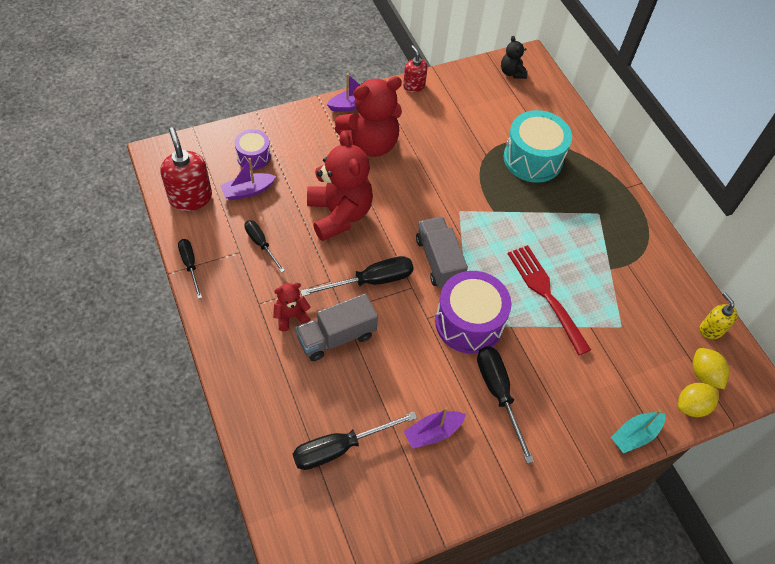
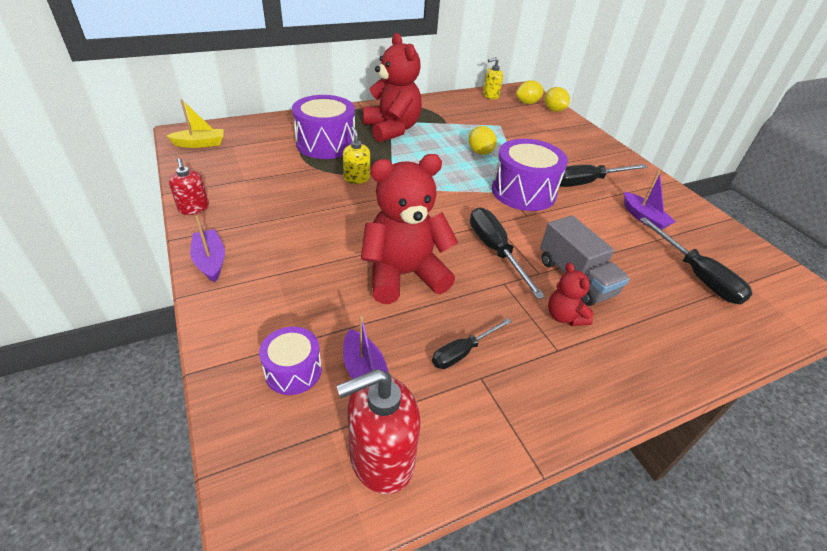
camera: 90 degrees left, 15 degrees down
black screwdriver [178,239,202,299] -> none
red teddy bear [335,76,402,157] -> red teddy bear moved to [363,33,422,142]
red soap dispenser [403,45,428,92] -> red soap dispenser turned 90 degrees counterclockwise [169,158,209,215]
grey truck [416,217,468,289] -> none
black teddy bear [501,36,528,79] -> yellow boat [167,99,224,148]
turquoise drum [504,110,572,183] -> purple drum [292,95,355,159]
red fork [508,245,591,355] -> yellow lemon [468,126,497,155]
turquoise boat [611,410,666,453] -> none
none -> yellow soap dispenser [343,127,370,184]

